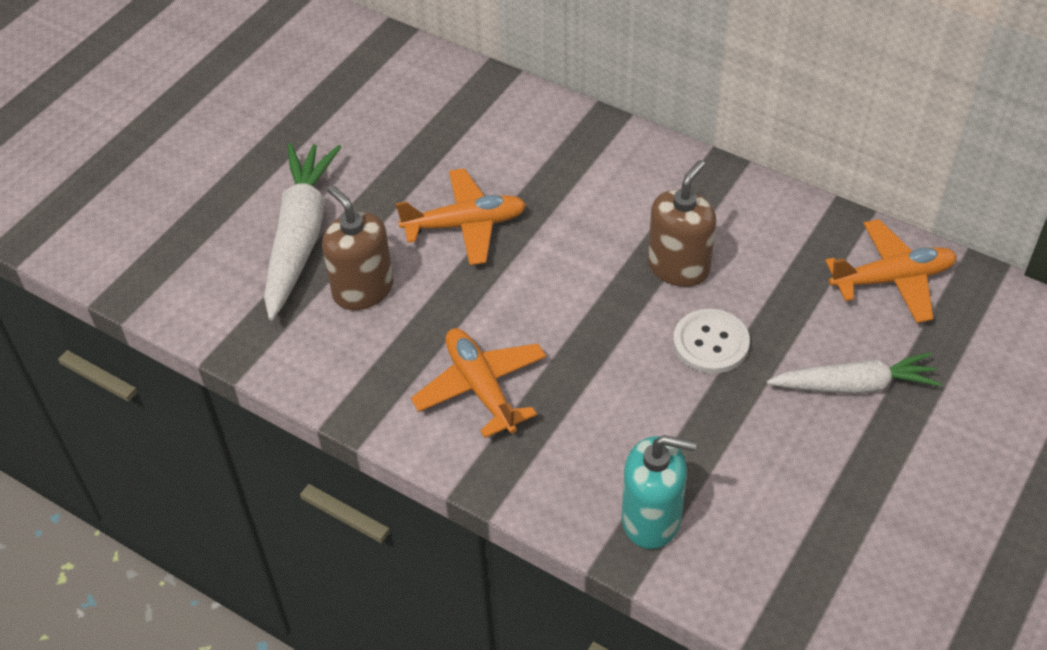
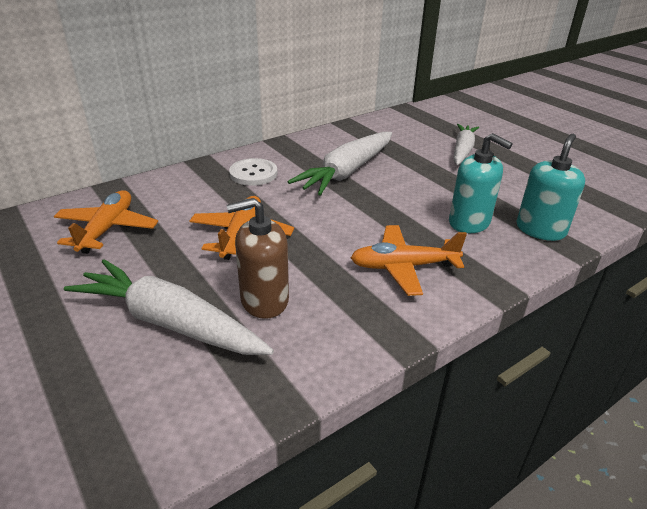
camera: 70 degrees left, 15 degrees down
brown soap dispenser [648,160,716,287] -> white carrot [288,132,392,196]
white button [673,309,750,374] -> white button moved to [229,158,278,186]
orange plane [825,219,957,323] -> orange plane moved to [54,190,158,254]
none -> turquoise soap dispenser [449,133,513,233]

